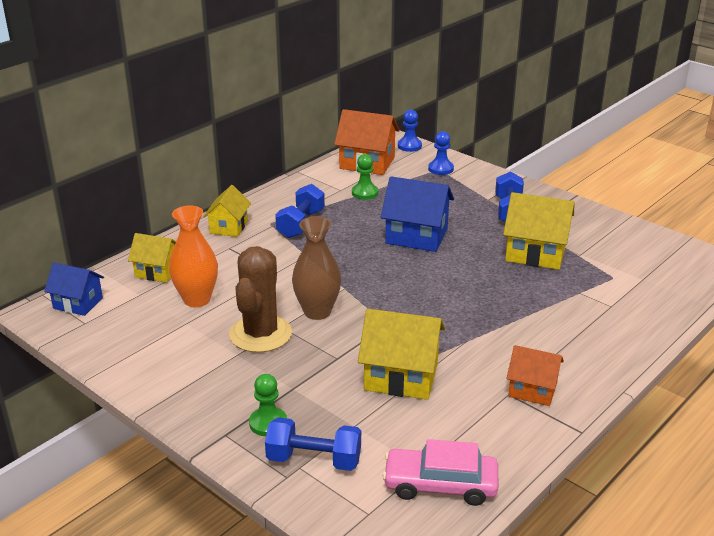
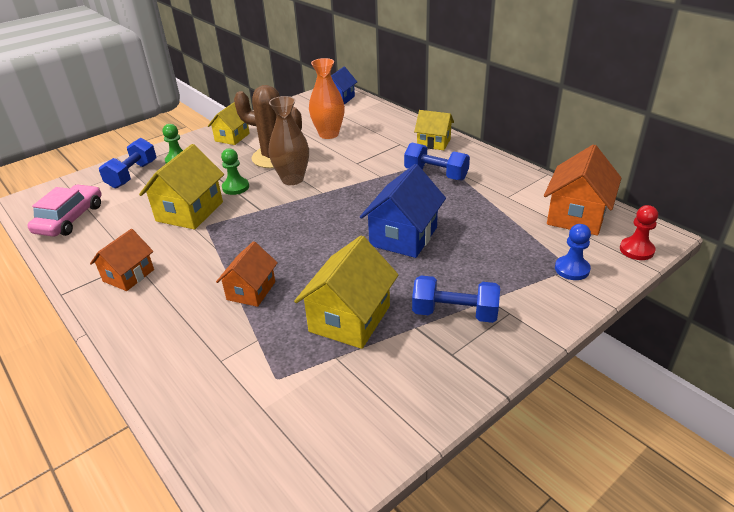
camera: 100 degrees right, 5 degrees up
yellow house [128,233,176,283] -> yellow house moved to [208,102,250,145]
green pawn [352,154,378,200] -> green pawn moved to [221,148,249,195]
blue pawn [398,110,422,152] -> red pawn [620,205,658,260]
none -> orange house [216,241,278,307]

